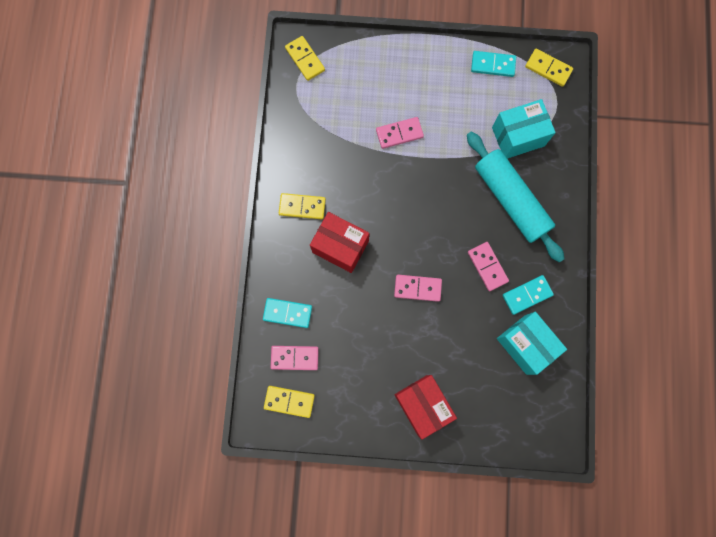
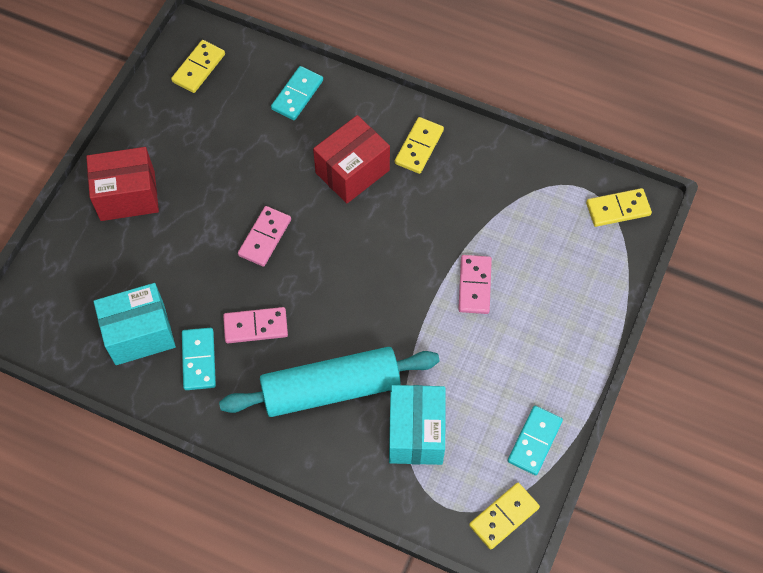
camera: 110 degrees right, 15 degrees down
pink domino [271,346,319,370] -> none

